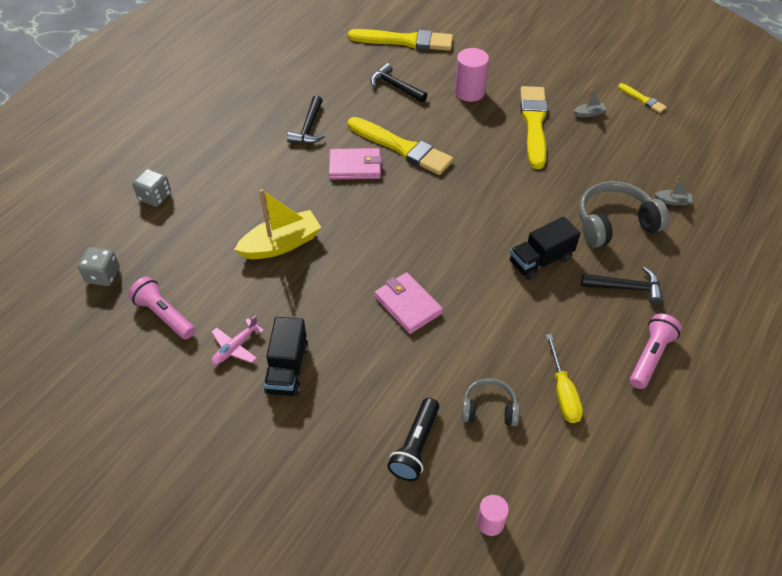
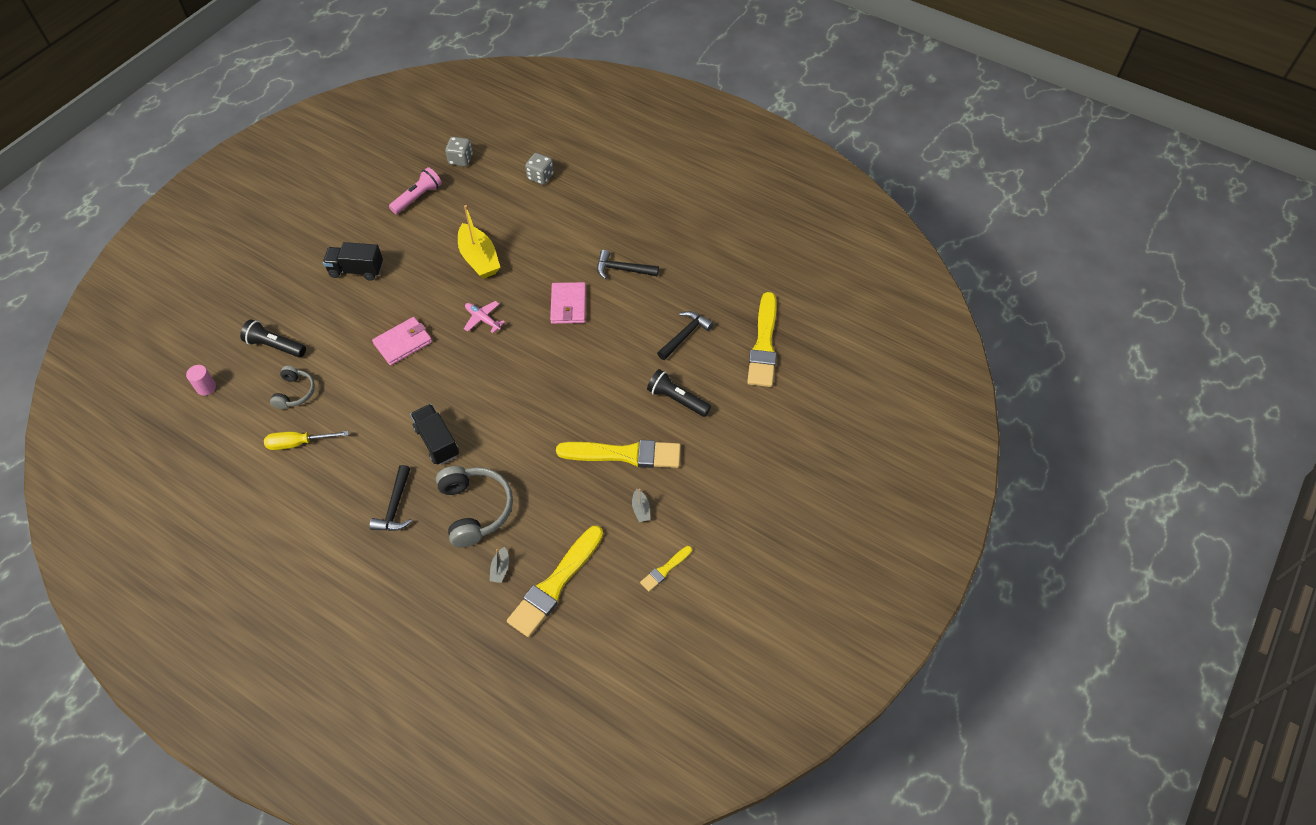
camera: 90 degrees right, 5 degrees up
pink plane [212,315,264,365] -> pink plane moved to [464,301,505,333]
yellow brush [348,117,453,175] -> yellow brush moved to [507,526,603,637]
pink cylinder [455,48,489,102] -> black flashlight [647,369,711,417]
pink flashlight [630,314,682,389] -> none

